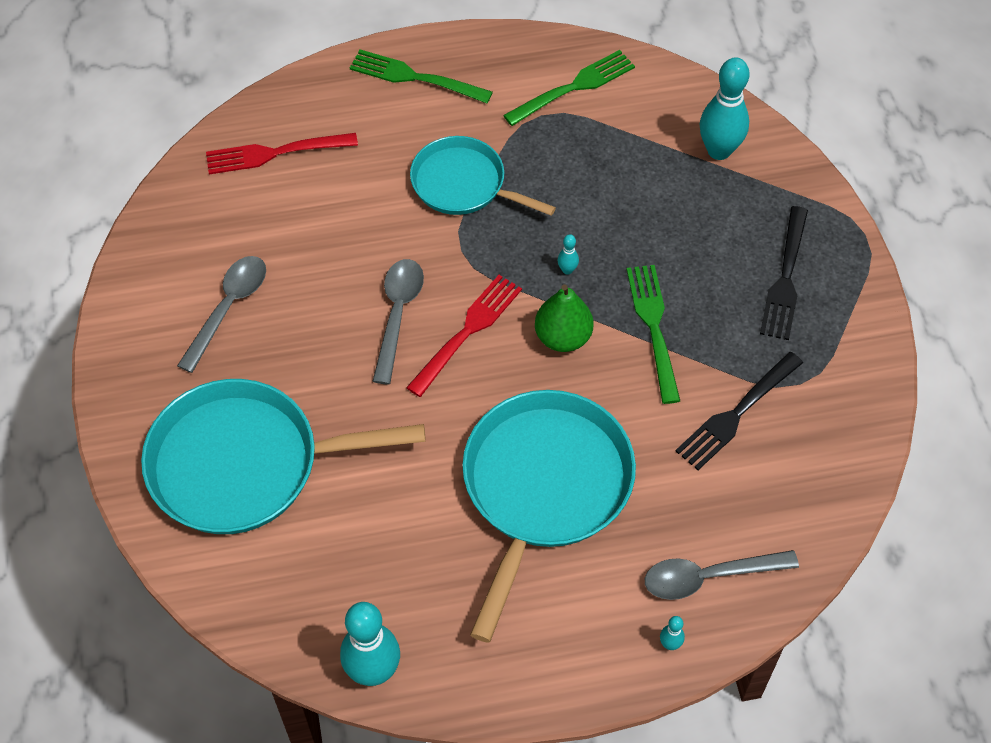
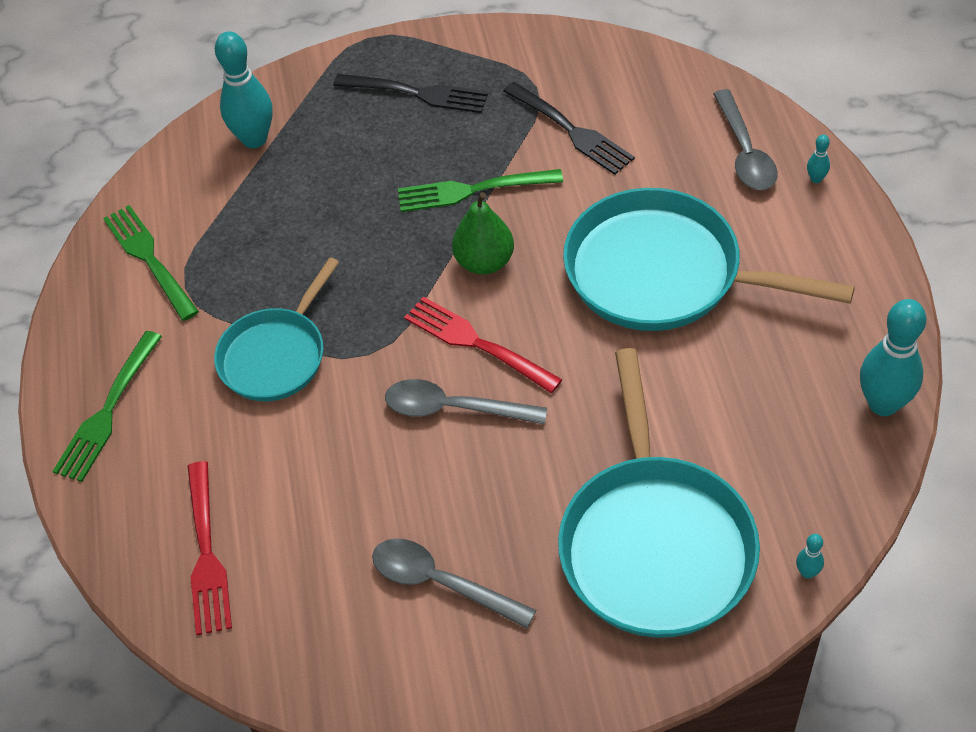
camera: 85 degrees left, 5 degrees down
turquoise bowling pin [558,234,579,275] -> turquoise bowling pin moved to [796,534,824,579]

